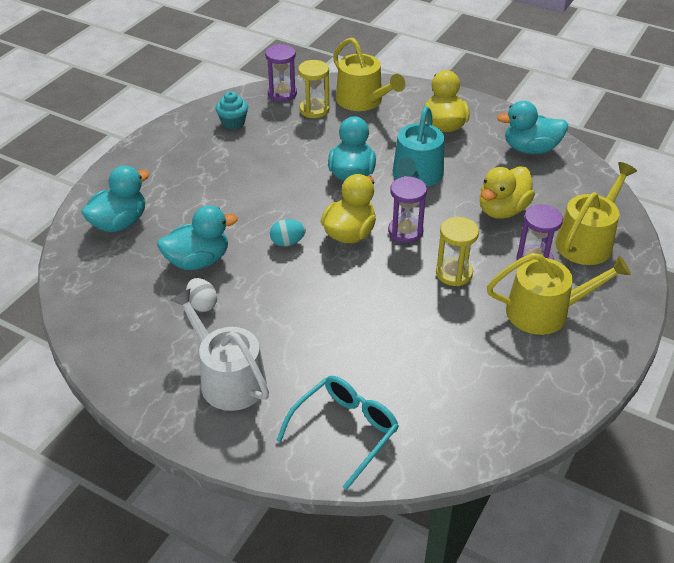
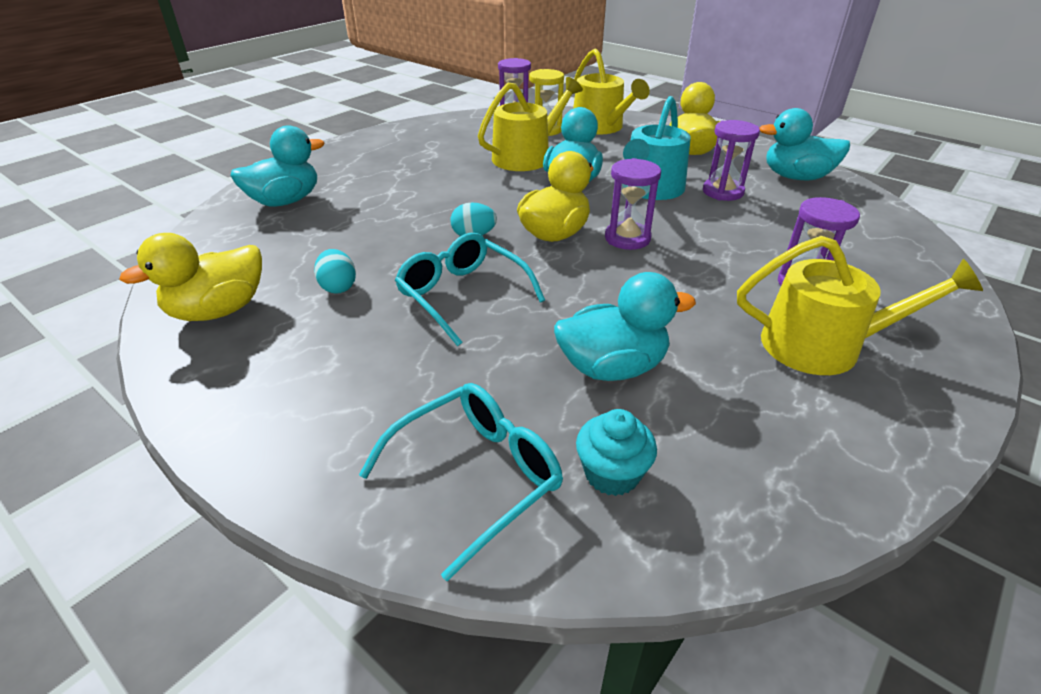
camera: 10 degrees right, 5 degrees down
turquoise duck [157,205,238,270] -> turquoise duck moved to [554,272,696,381]
white watering can [170,289,269,411] -> none
white egg [186,278,217,312] -> turquoise egg [314,249,356,294]
turquoise cupcake [215,91,248,129] -> turquoise cupcake moved to [576,409,657,496]
yellow hourglass [436,217,479,286] -> none
yellow duck [480,166,535,219] -> yellow duck moved to [119,233,262,321]
yellow watering can [555,162,637,265] -> yellow watering can moved to [478,77,583,171]
none -> turquoise glasses [395,233,545,346]
none -> purple hourglass [703,120,760,201]

